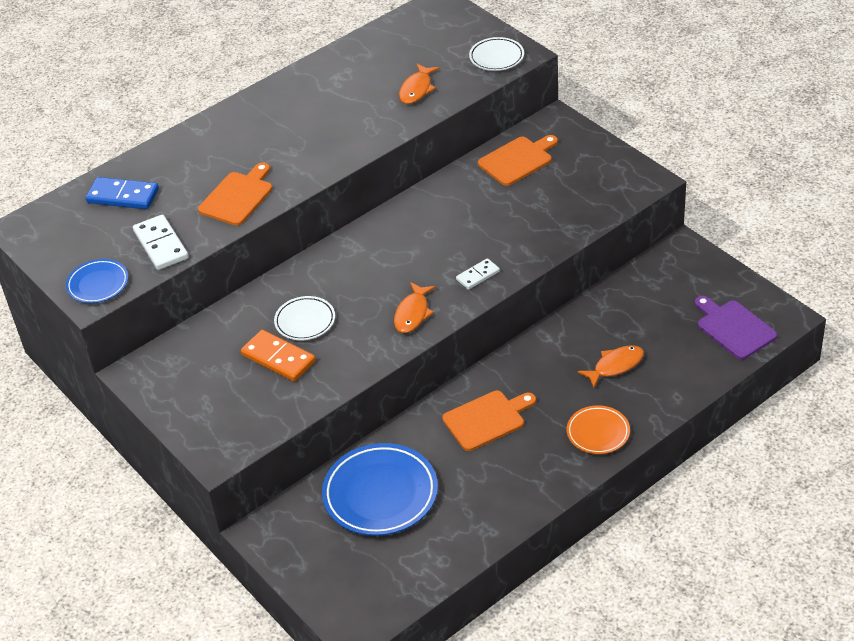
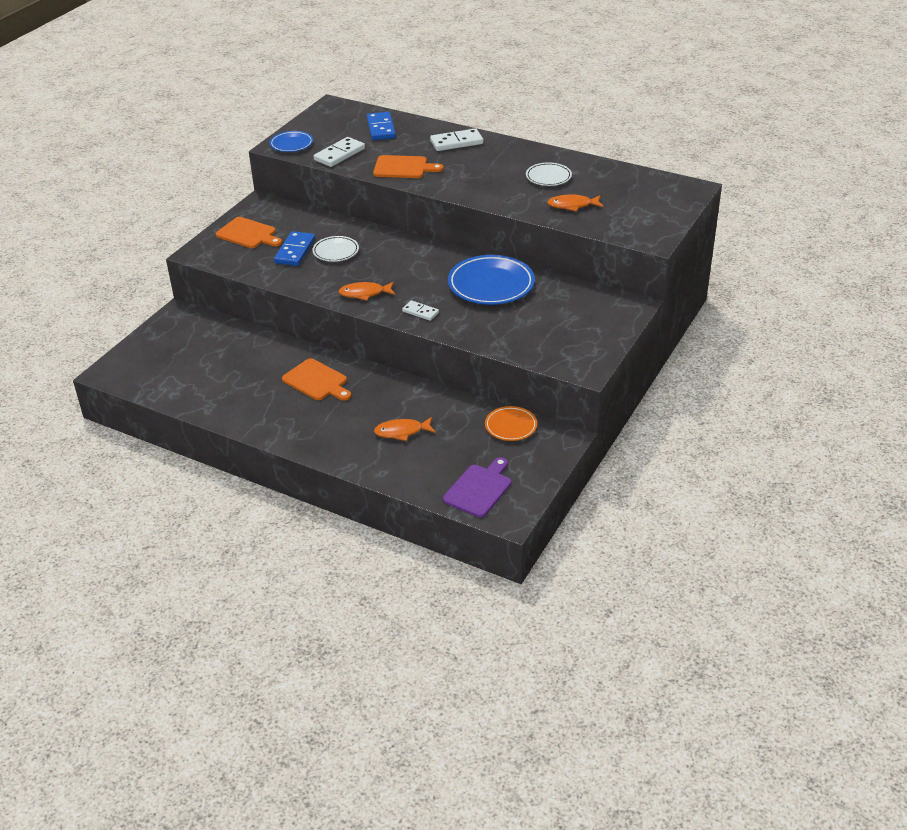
camera: 65 degrees right, 5 degrees down
orange domino [241,330,316,382] -> blue domino [274,231,315,266]
blue plate [322,443,438,536] -> blue plate moved to [448,255,535,305]
white plate [469,37,524,71] -> white plate moved to [526,162,572,186]
orange cutting board [478,135,558,186] -> orange cutting board moved to [216,217,282,248]
orange plate [567,405,630,454] -> orange plate moved to [485,406,537,441]
orange fish [578,345,644,388] -> orange fish turned 135 degrees clockwise [374,417,436,441]
none -> white domino [430,128,484,151]

